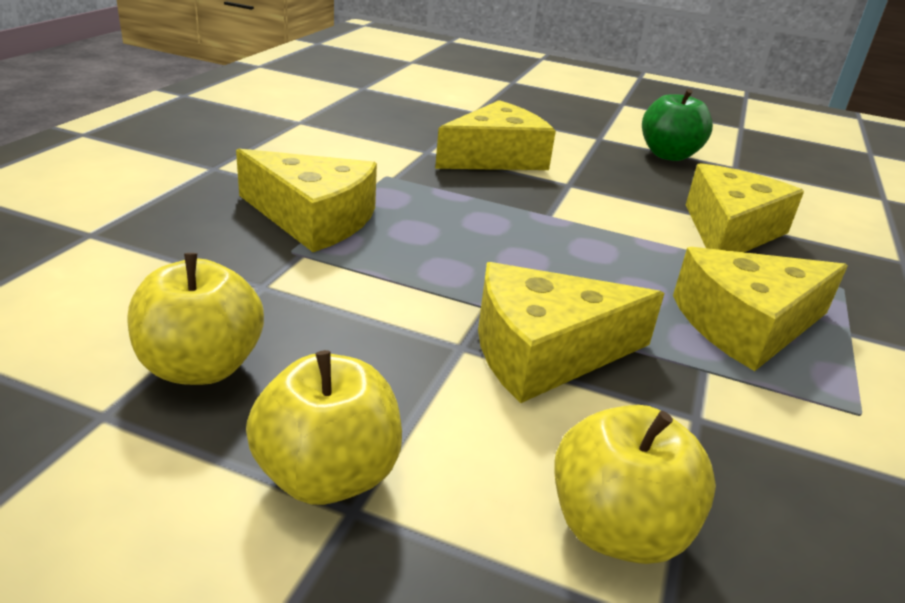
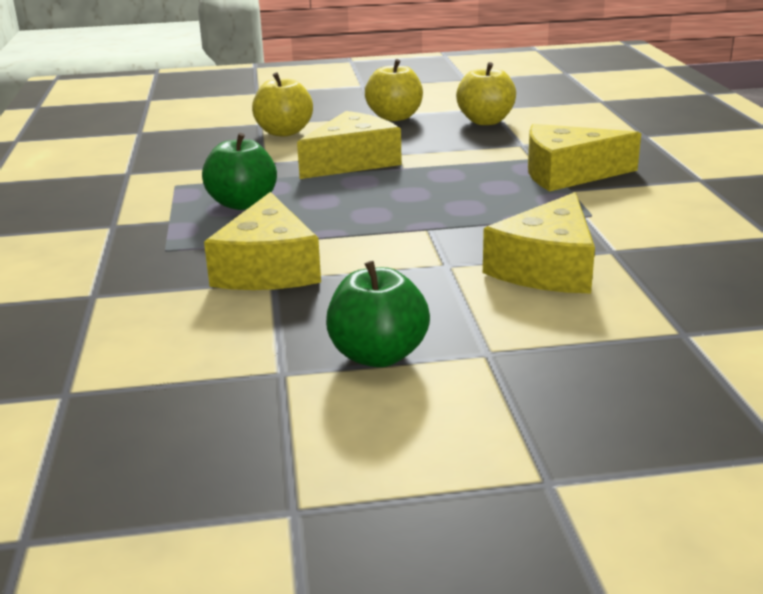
camera: 155 degrees right, 5 degrees down
yellow cheese [673,247,848,371] -> green apple [202,133,277,210]

